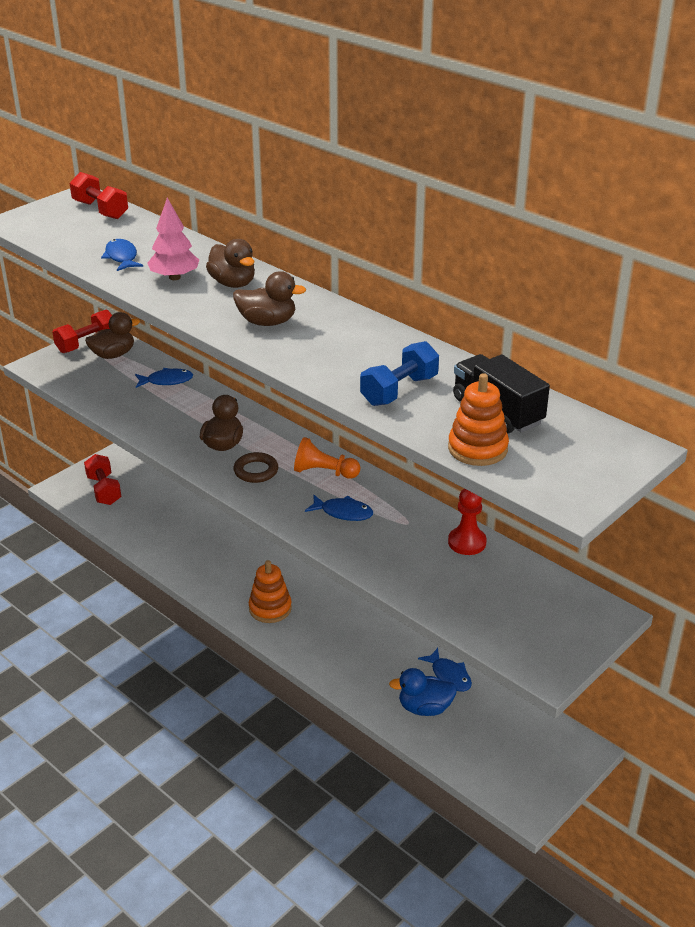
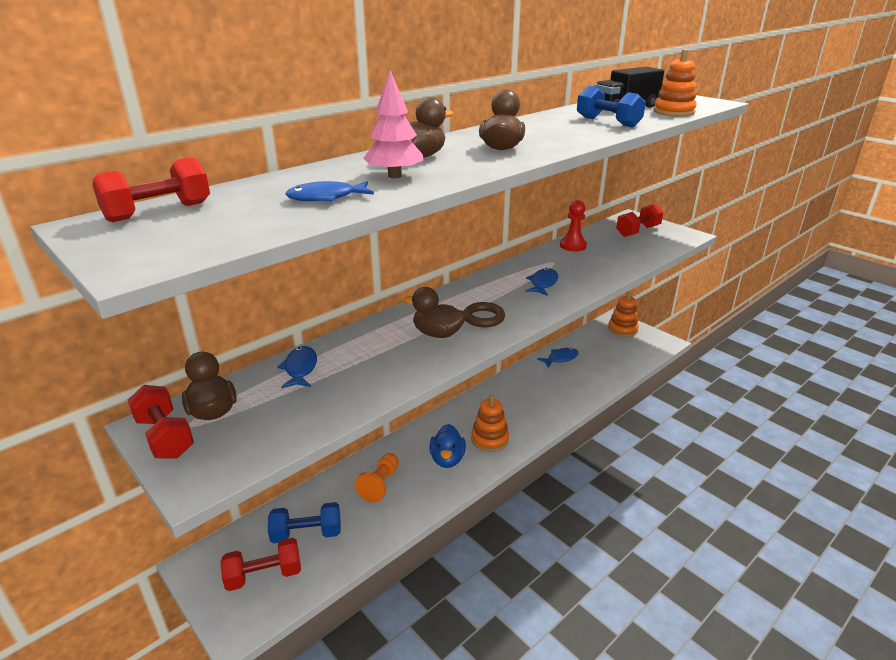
camera: 85 degrees left, 5 degrees down
orange pawn [294,437,360,479] -> orange pawn moved to [355,453,399,503]
blue duck [389,668,457,716] -> blue duck moved to [429,424,466,468]
none -> blue dumbbell [268,502,341,543]
none -> orange stacking toy [608,291,639,337]
none -> red dumbbell [616,203,663,237]

